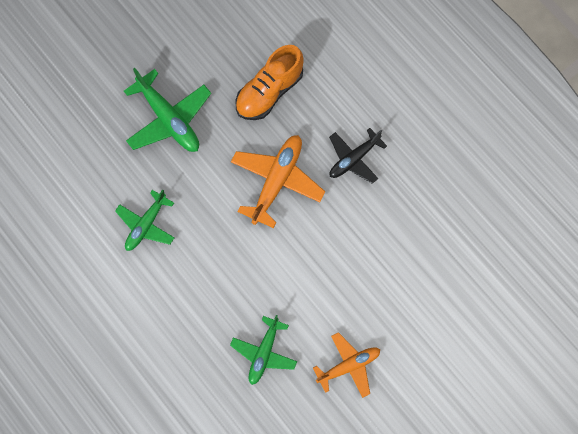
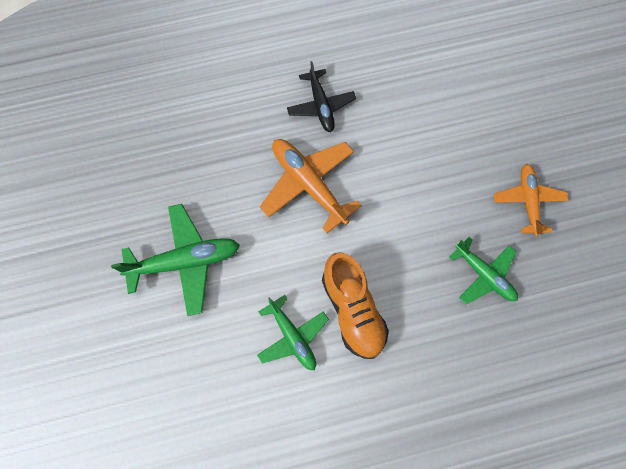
camera: 65 degrees left, 0 degrees up
orange shoe [236,45,304,120] -> orange shoe moved to [322,252,389,359]

